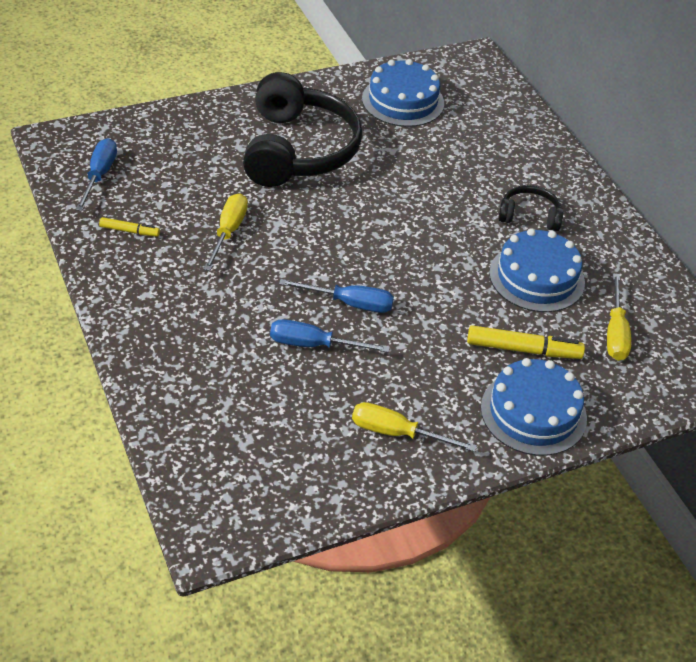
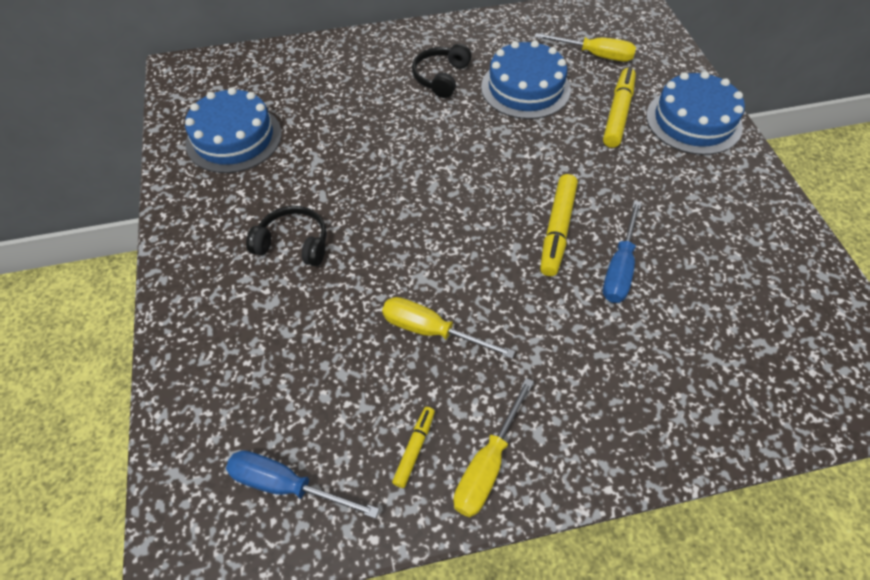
camera: 75 degrees left, 10 degrees up
black headphones [243,72,362,187] -> black headphones [246,206,327,266], size x0.46
blue screwdriver [279,279,394,313] -> yellow marker [540,174,578,276]
yellow screwdriver [352,402,477,452] -> yellow screwdriver moved to [454,378,534,517]

